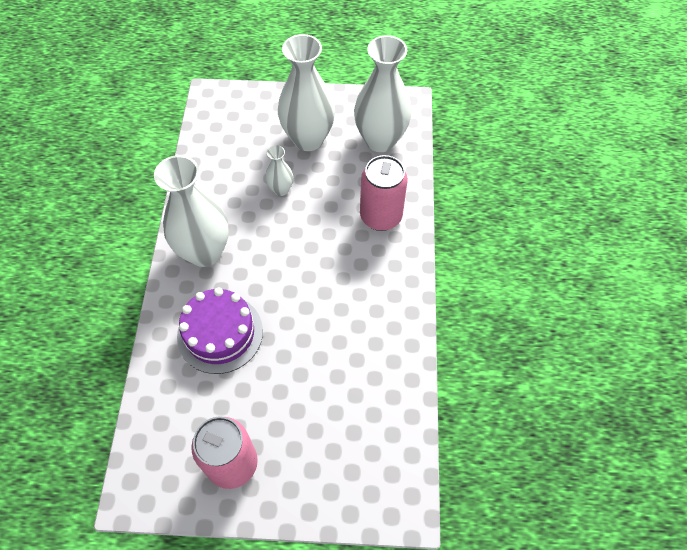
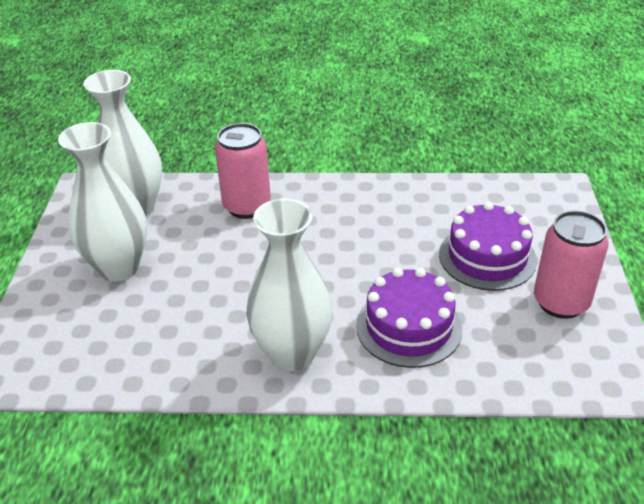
camera: 90 degrees left, 20 degrees down
white vase [265,145,293,196] -> none
none -> purple cake [439,202,537,291]

